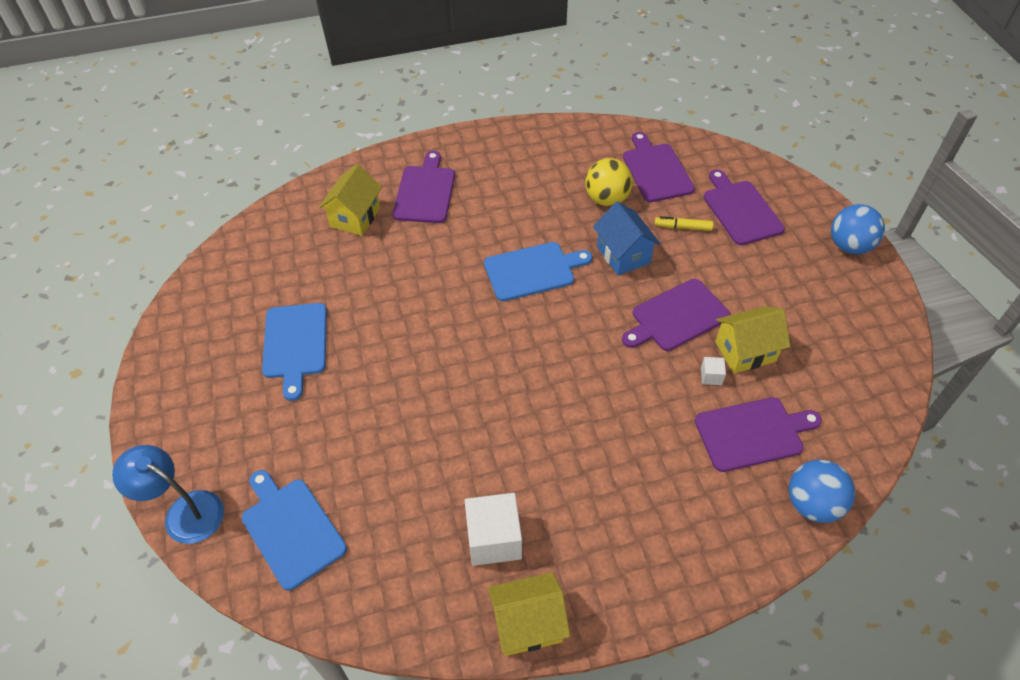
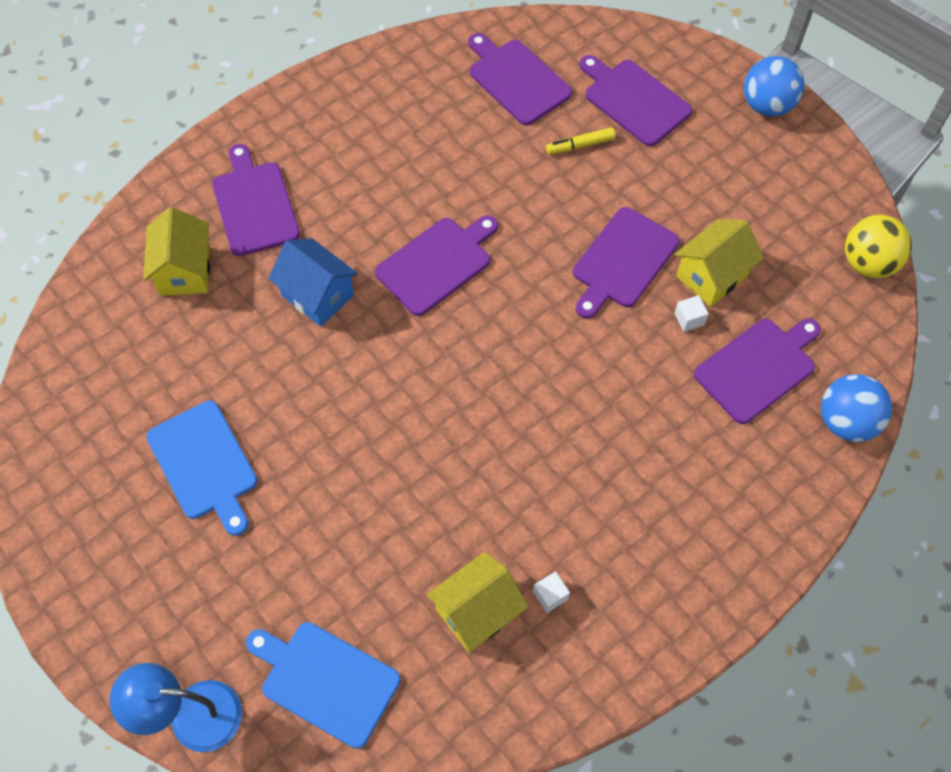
camera: 25 degrees left, 10 degrees up
white cube [465,493,522,566] -> white cube [533,571,570,613], size x0.46
blue cutting board [484,242,592,301] -> purple cutting board [375,215,498,316]
yellow house [488,572,570,656] -> yellow house moved to [427,552,528,652]
yellow ball [585,158,633,206] -> yellow ball moved to [845,215,912,278]
blue house [593,201,661,276] -> blue house moved to [268,238,358,327]

